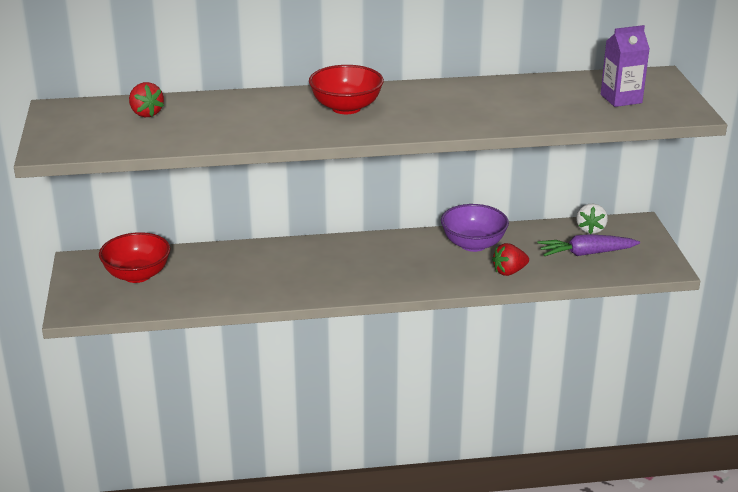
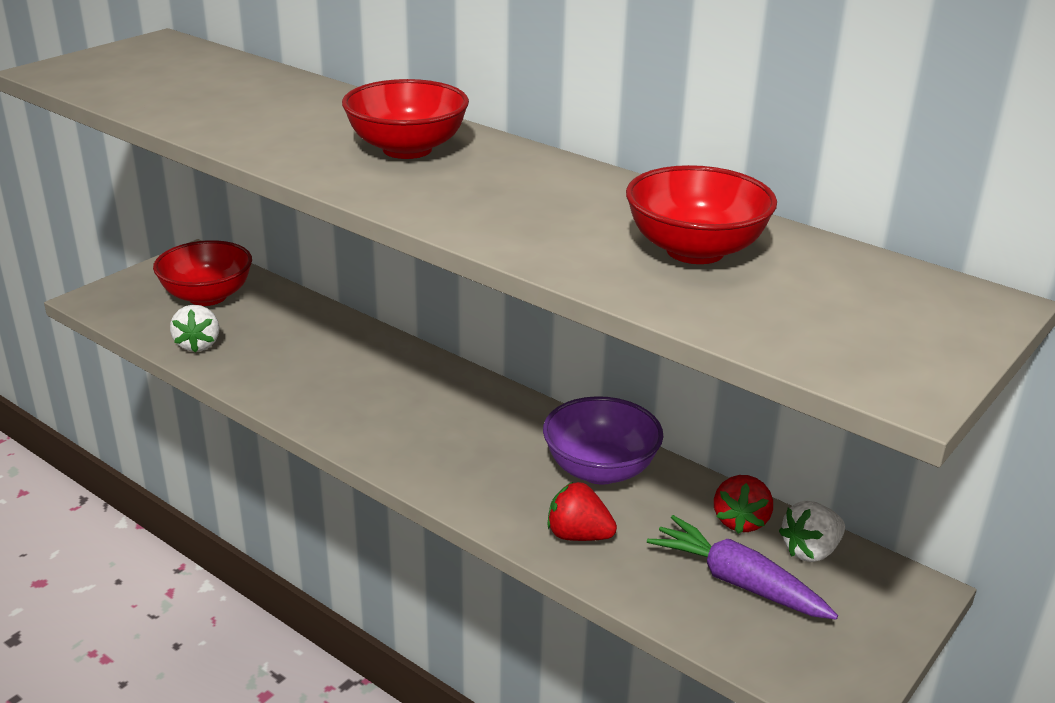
camera: 45 degrees right, 0 degrees up
red strawberry [129,82,164,117] -> red strawberry moved to [714,475,773,534]
purple carton [601,25,650,107] -> none
none -> white strawberry [170,305,219,353]
none -> red bowl [626,165,777,264]

